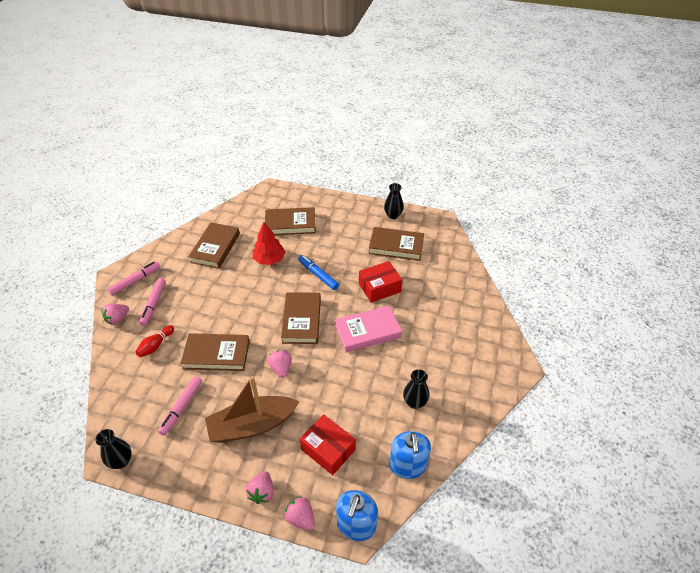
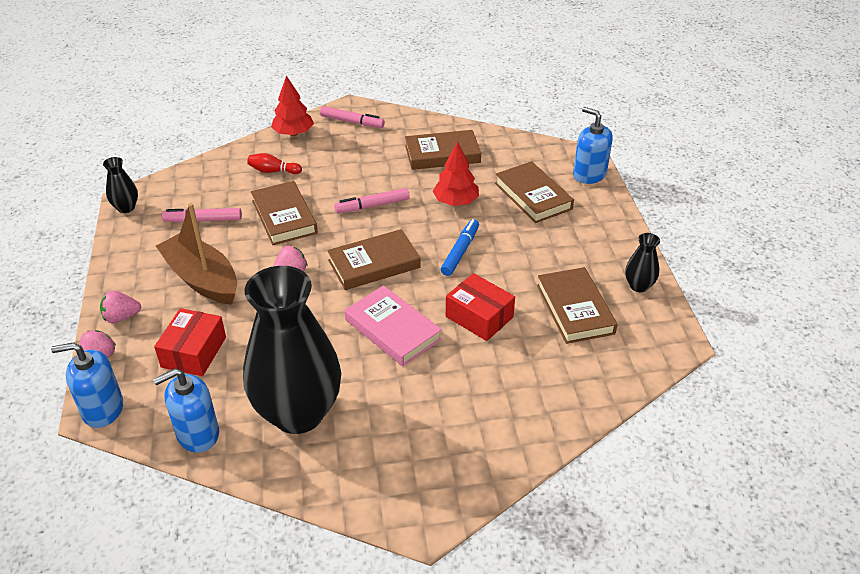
camera: 65 degrees right, 5 degrees down
pink strawberry [102,303,129,325] -> red tree [271,75,314,136]
pink marker [139,278,166,326] -> pink marker moved to [334,188,410,213]
black vase [403,369,429,409] -> black vase [243,266,341,434], size x2.45
none -> blue soap dispenser [573,107,613,184]

